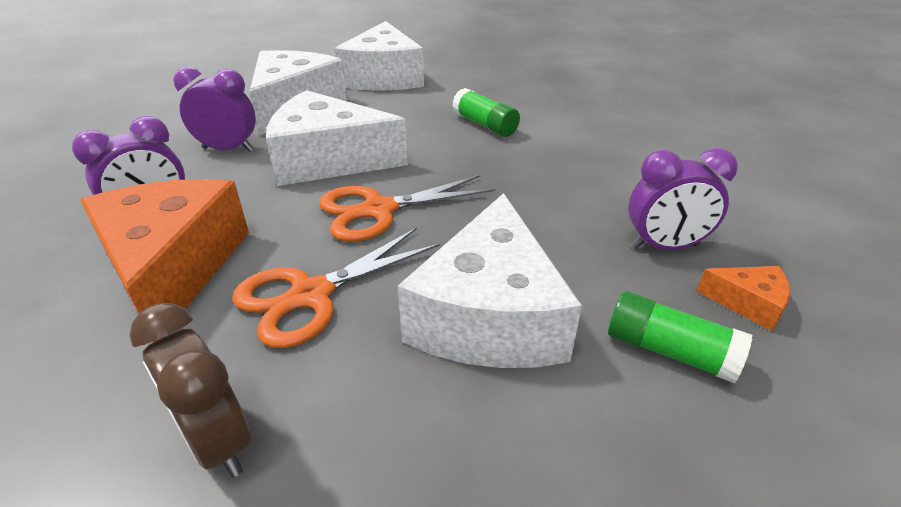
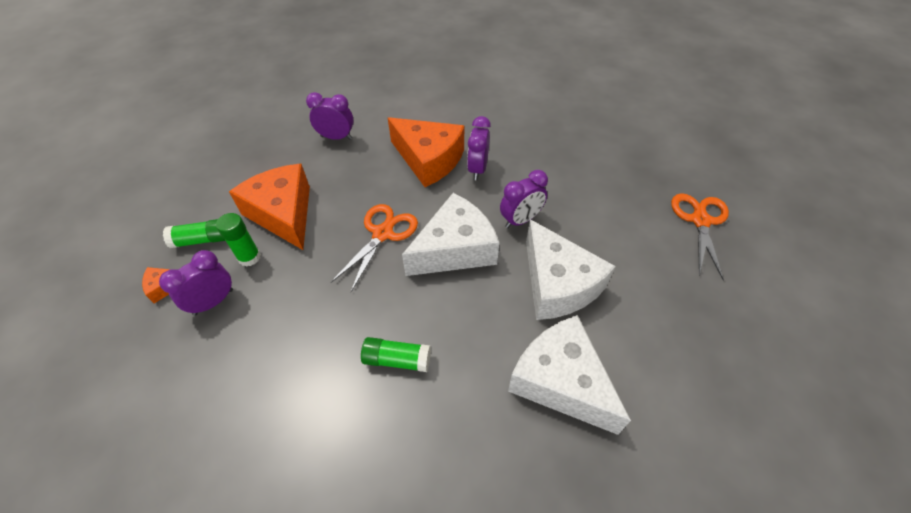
camera: 140 degrees right, 15 degrees up
brown clock [129,303,251,478] -> purple clock [306,92,354,140]
orange scissors [232,228,440,348] -> orange scissors moved to [671,193,729,281]
white cheese [398,193,582,368] -> orange cheese [229,164,310,250]
none -> green glue stick [216,213,261,267]

